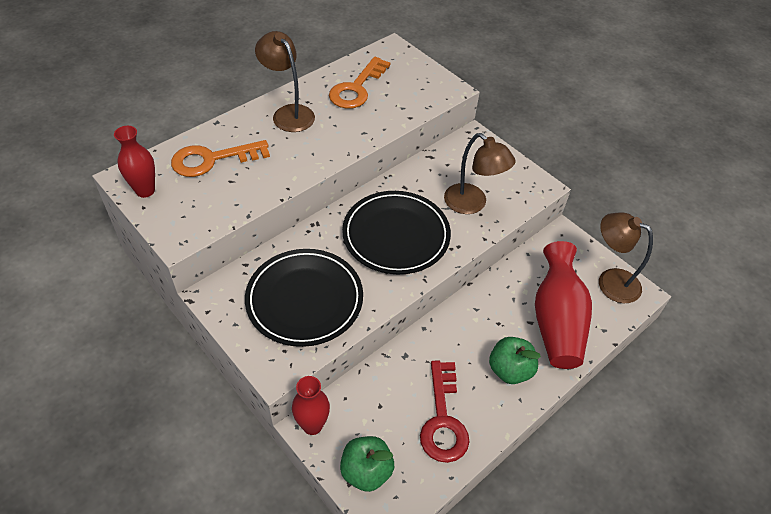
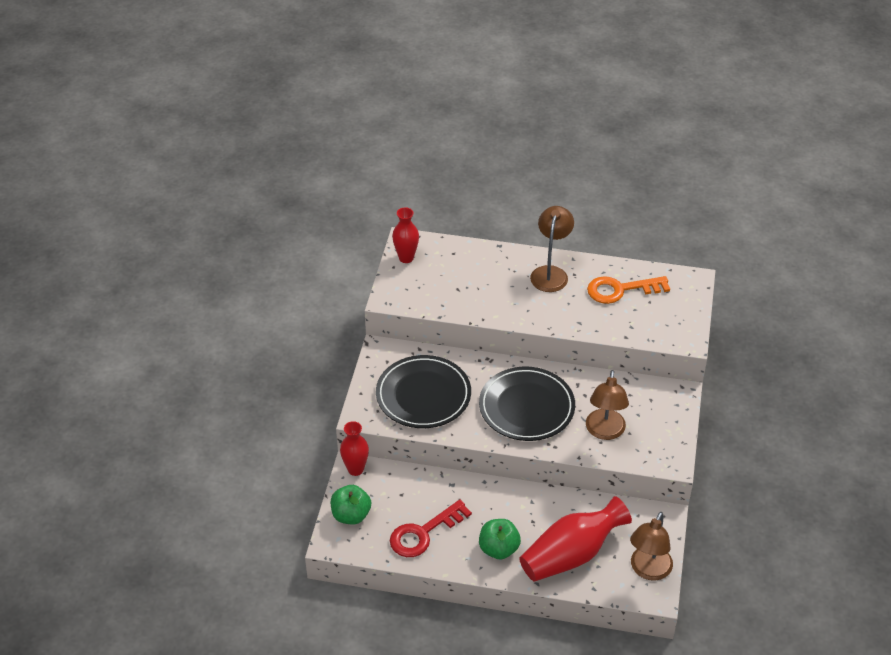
camera: 55 degrees right, 5 degrees down
orange key [171,140,270,177] -> none
brown lamp [599,212,653,303] -> brown lamp turned 150 degrees counterclockwise [630,512,673,581]

